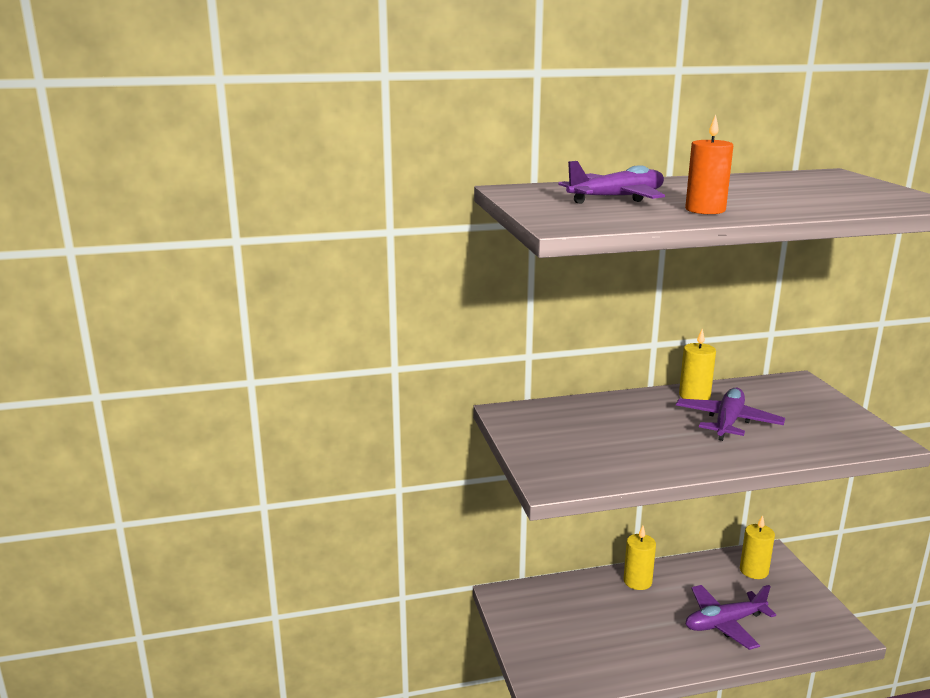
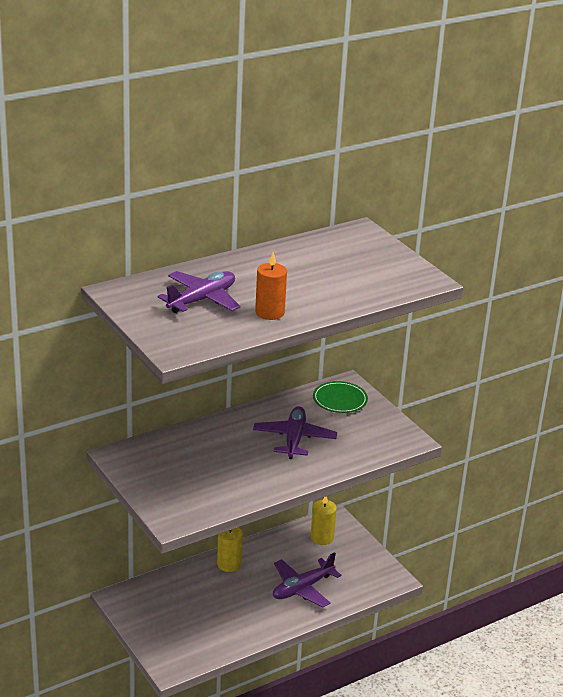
camera: 20 degrees left, 10 degrees up
yellow candle [679,329,716,400] -> none
none -> green plate [313,381,368,413]

